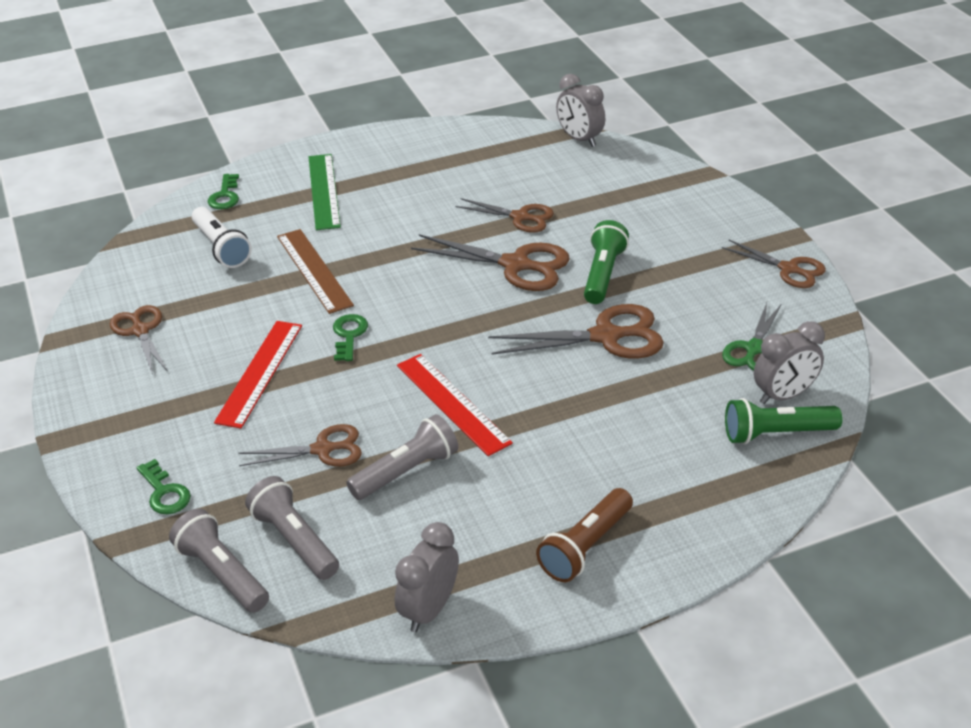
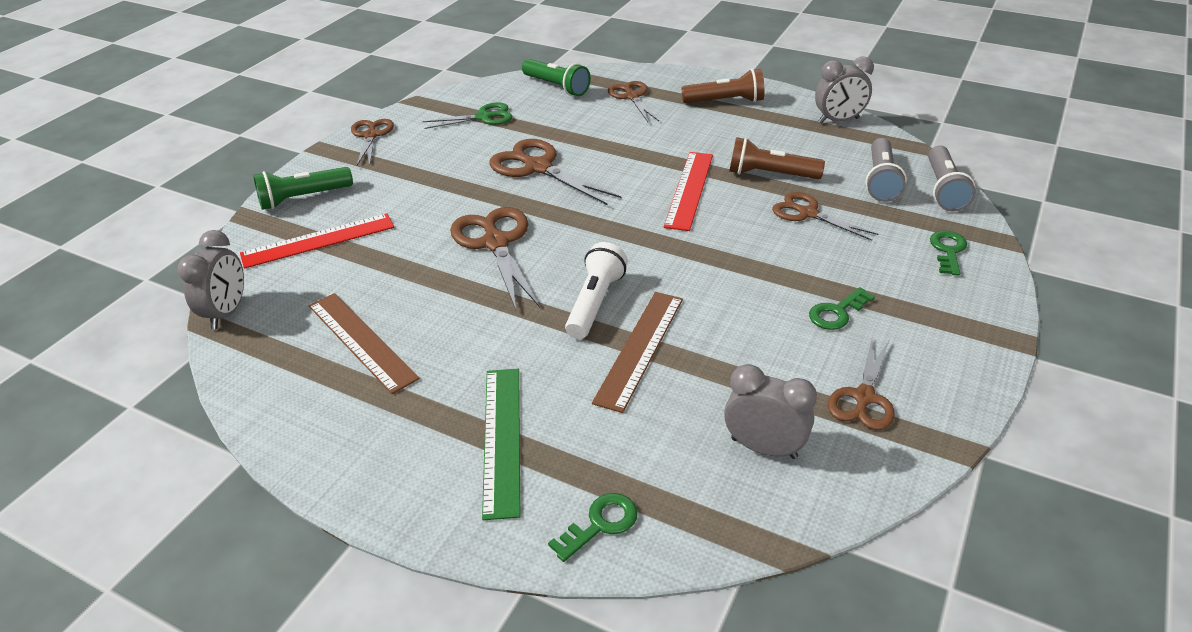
camera: 130 degrees left, 0 degrees up
white flashlight [192,207,252,268] -> white flashlight moved to [565,242,628,339]
red ruler [214,321,302,428] -> red ruler moved to [240,213,394,269]
green ruler [309,154,341,230] -> green ruler turned 45 degrees counterclockwise [482,369,520,520]
green key [333,314,368,361] -> green key moved to [809,287,875,330]
grey flashlight [346,414,458,500] -> brown flashlight [729,137,825,179]
brown scissors [456,198,554,233] -> brown scissors moved to [608,81,659,122]
green flashlight [584,220,629,304] -> green flashlight moved to [253,167,353,210]
grey clock [754,321,825,404] -> grey clock moved to [724,364,817,459]
none -> brown ruler [309,293,420,394]

